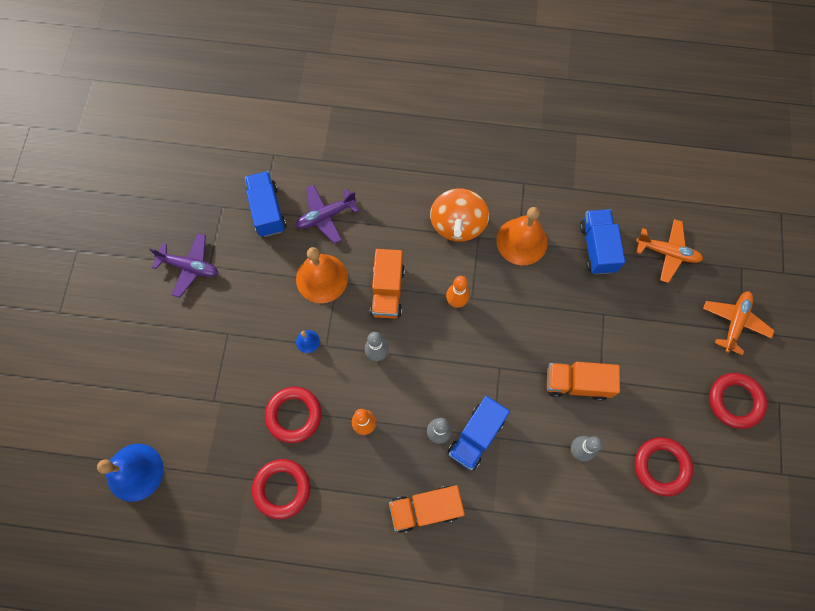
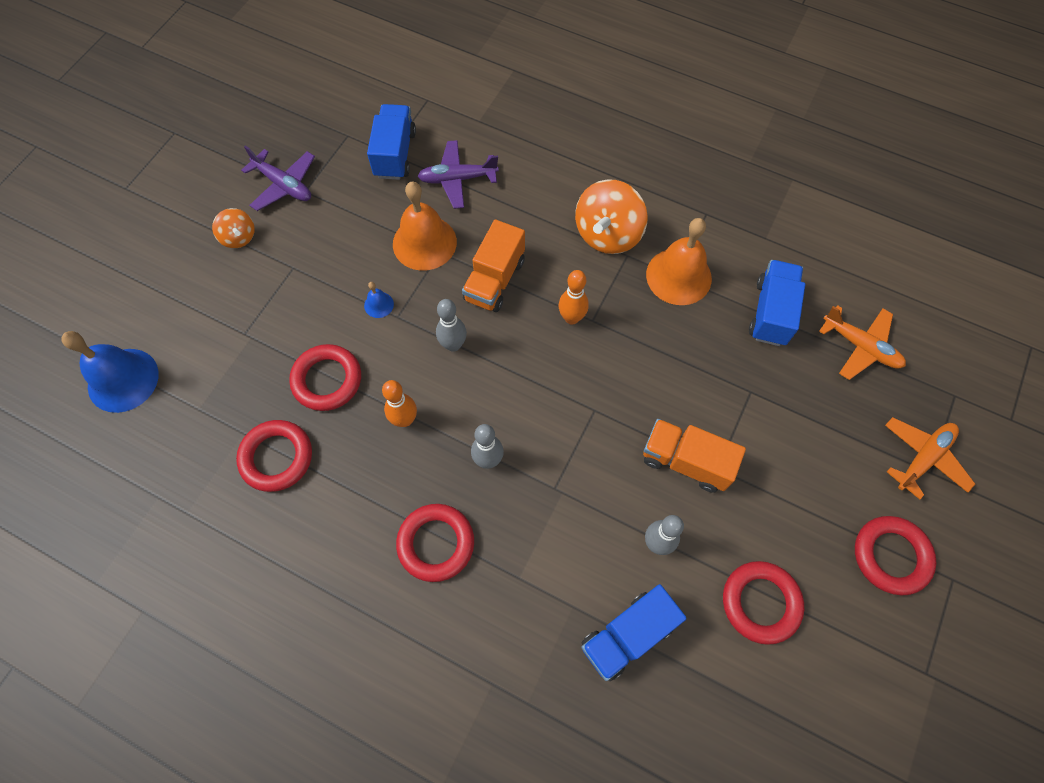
camera: 20 degrees right, 5 degrees down
orange truck [389,485,465,533] -> red ring [396,504,474,582]
blue truck [448,396,510,470] -> blue truck moved to [581,584,687,681]
none -> orange spinning top [212,208,255,248]

